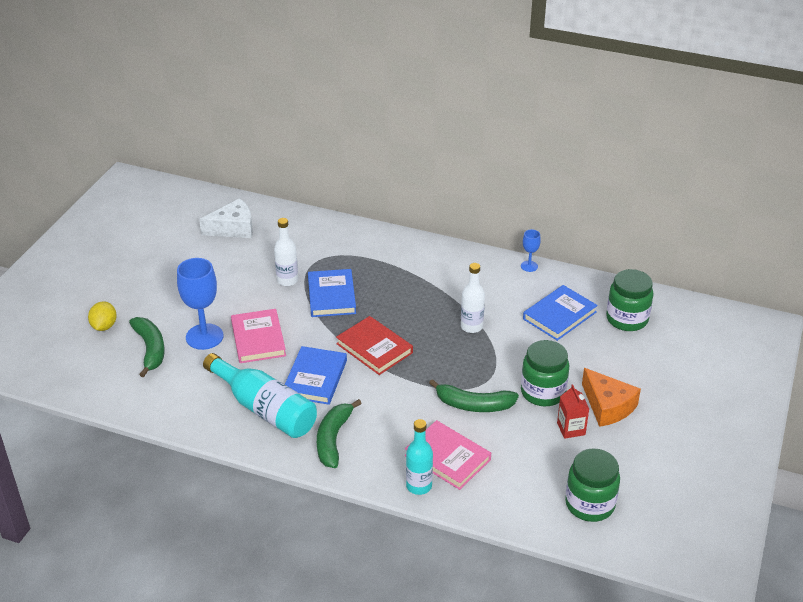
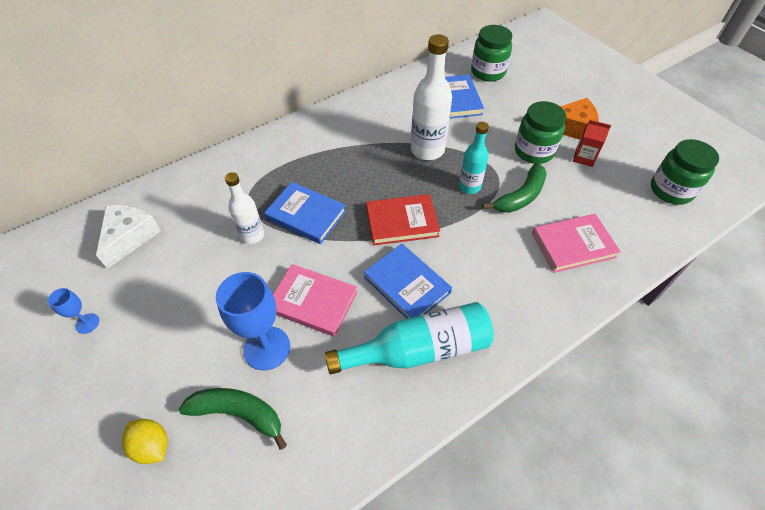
camera: 55 degrees left, 15 degrees up
green banana [317,399,362,468] -> none
turquoise bottle [406,419,433,495] -> turquoise bottle moved to [459,122,489,194]
white bottle [461,263,485,333] -> white bottle [411,34,452,160], size x1.62
blue goblet [521,229,541,272] -> blue goblet moved to [48,288,99,334]

